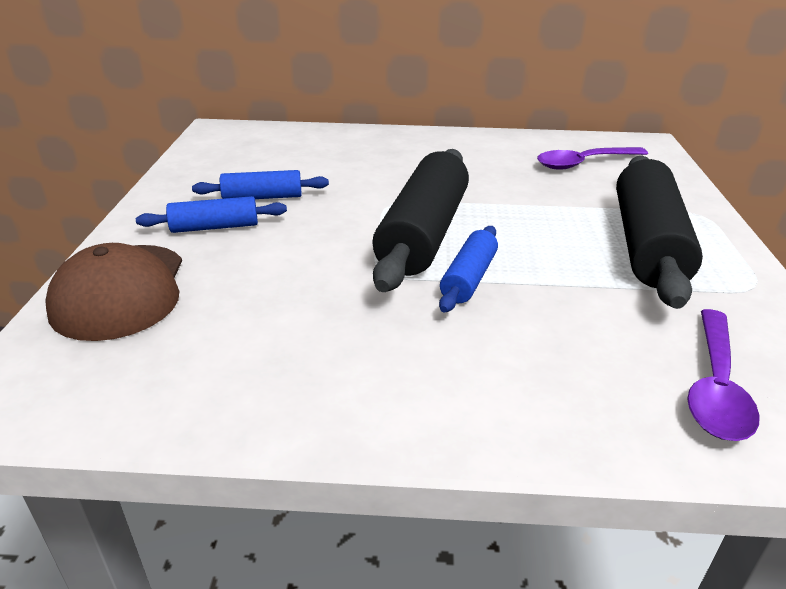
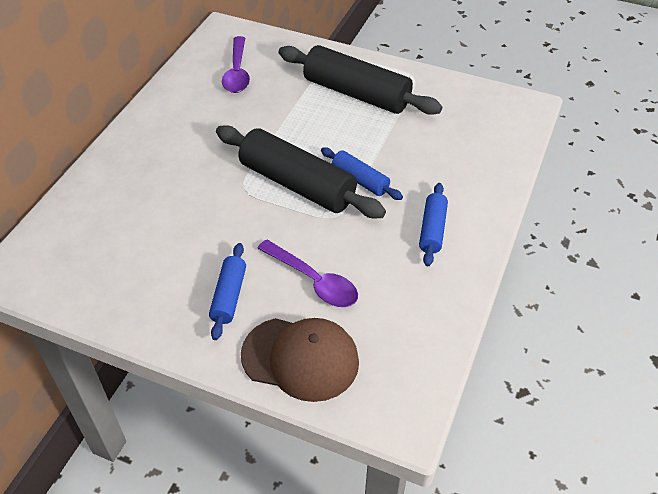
camera: 70 degrees left, 15 degrees up
blue rolling pin [192,170,329,199] -> blue rolling pin moved to [419,183,448,267]
purple spoon [687,309,760,441] -> purple spoon moved to [257,239,358,307]

